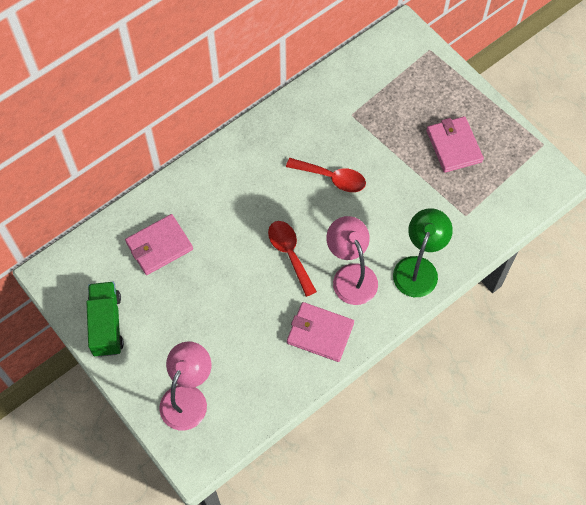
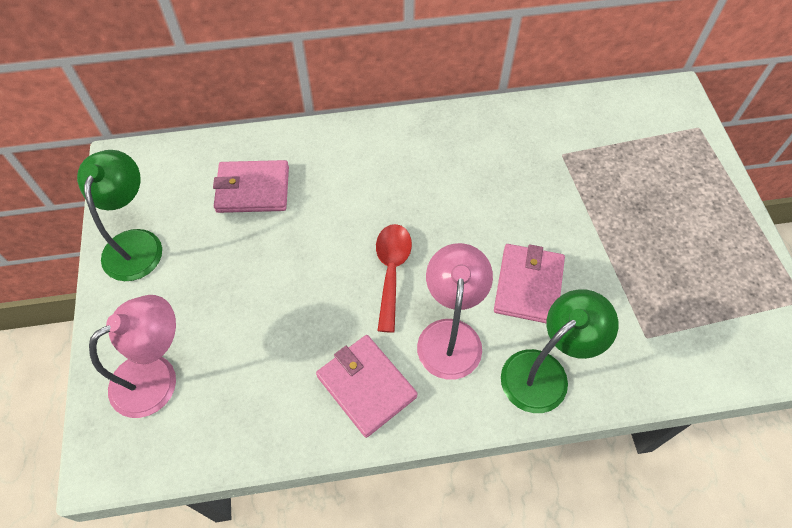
camera: 30 degrees right, 5 degrees down
green truck [86,282,124,357] -> green lamp [77,150,162,281]
red spoon [286,158,366,192] -> none
pink wallet [426,116,484,173] -> pink wallet moved to [494,244,565,324]

